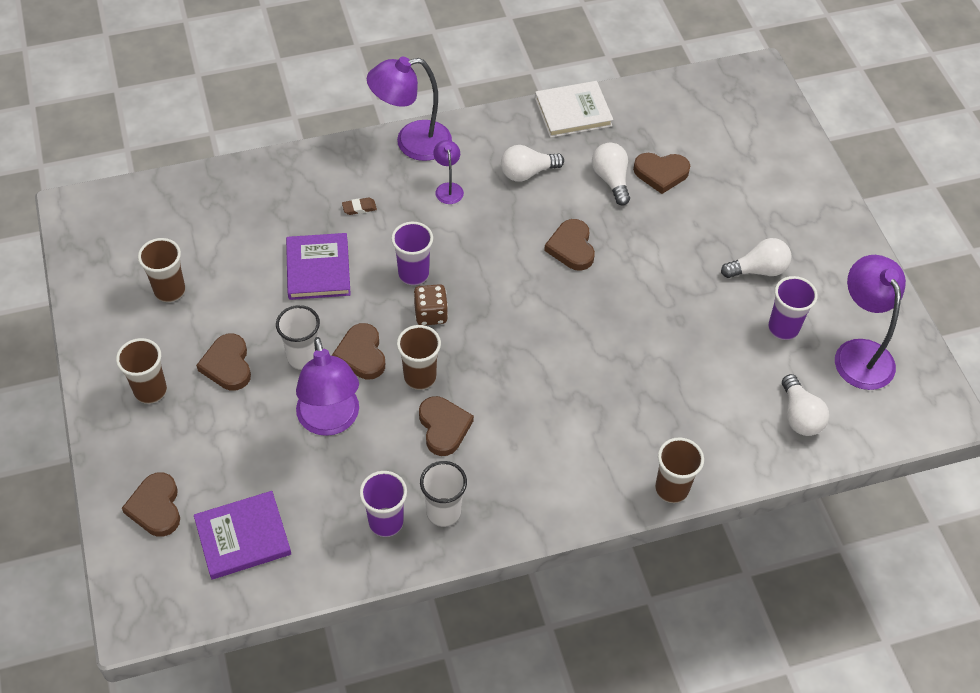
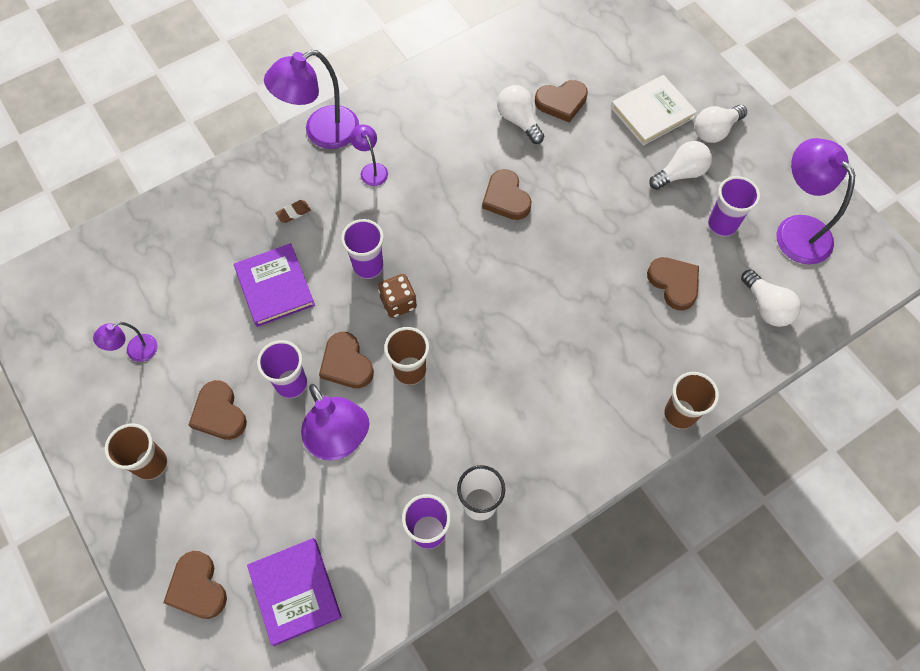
camera: 15 degrees left, 10 degrees up
brown cup [138,238,185,302] -> purple lamp [93,322,157,362]
purple book [194,491,291,580] -> purple book turned 75 degrees counterclockwise [247,538,342,646]
white cup [276,305,320,370] -> purple cup [257,340,307,398]
brown heart [419,396,474,456] -> brown heart moved to [647,257,699,310]
white light bulb [501,145,564,182] -> white light bulb moved to [695,105,747,143]
white book [535,81,613,138] -> white book moved to [611,75,697,146]

